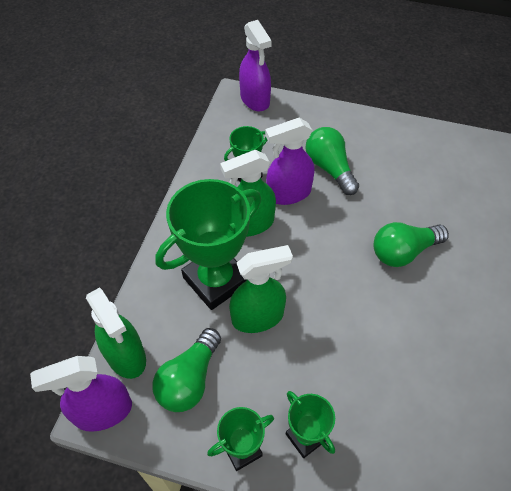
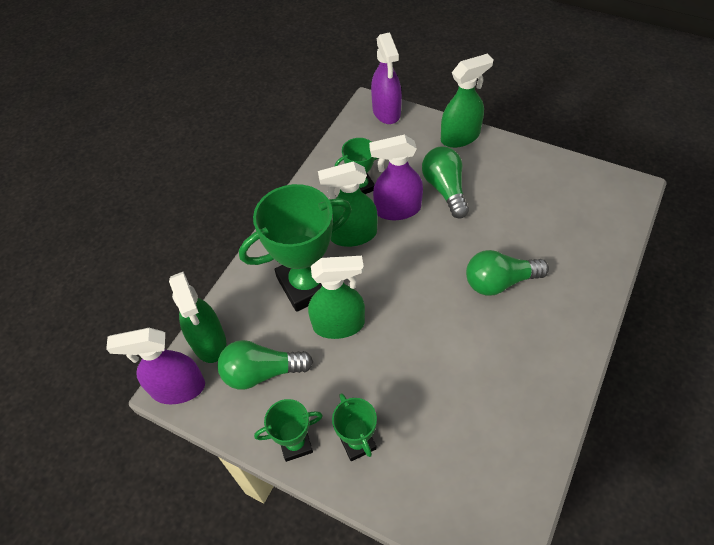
camera: 15 degrees right, 0 degrees up
green light bulb [152,328,221,412] -> green light bulb turned 45 degrees clockwise [217,340,313,390]
none -> green spray bottle [441,53,494,148]

